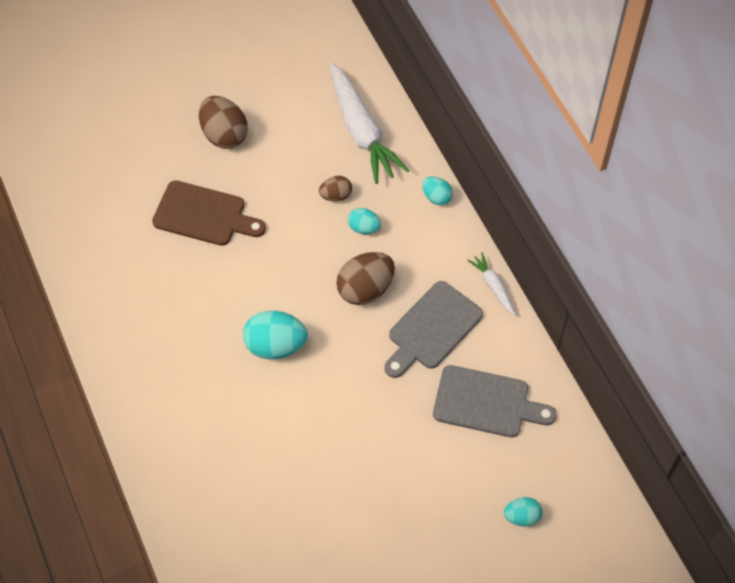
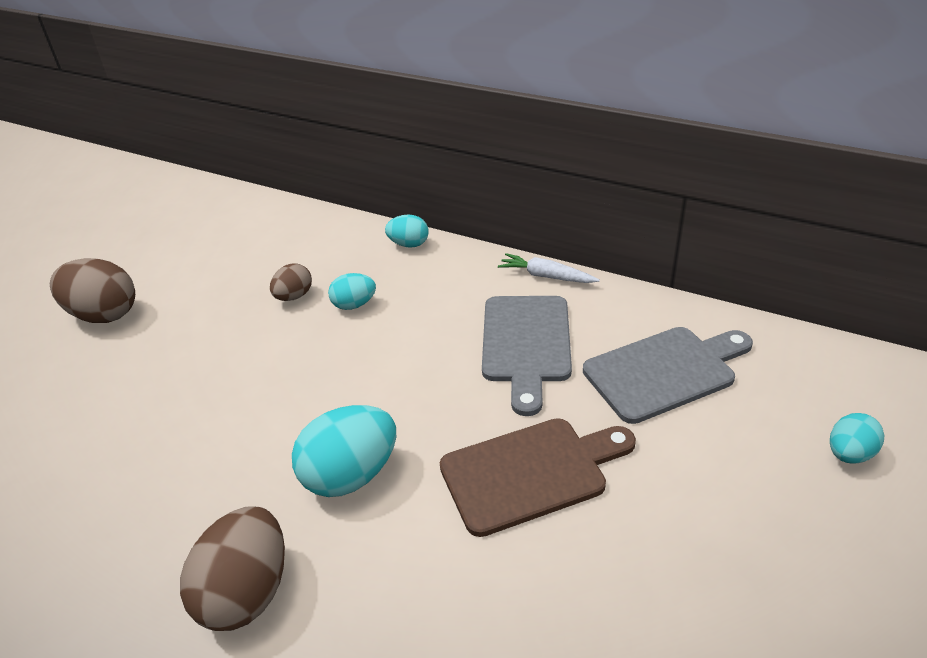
camera: 35 degrees left, 20 degrees down
brown cutting board [152,180,266,246] -> brown cutting board moved to [440,418,636,537]
white carrot [329,62,409,184] -> none
brown egg [336,252,395,305] -> brown egg moved to [180,507,285,631]

